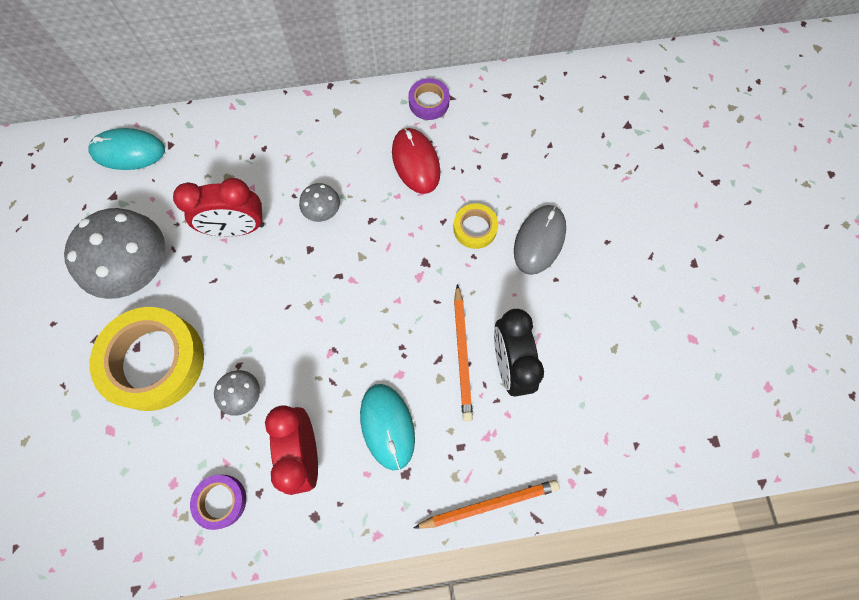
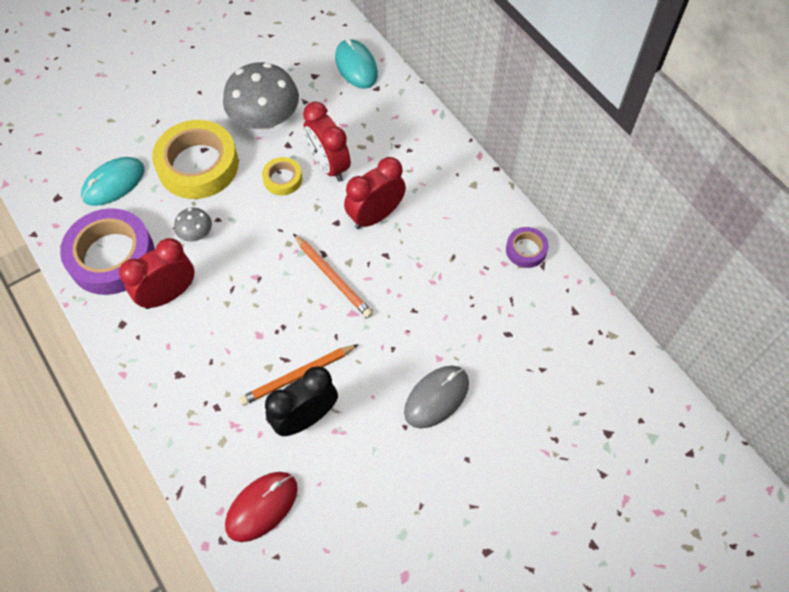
camera: 65 degrees right, 10 degrees down
purple tape [190,475,246,530] -> purple tape [60,208,155,295], size x2.08
grey mushroom [299,183,340,222] -> red clock [344,157,406,229]
turquoise mouse [360,384,415,470] -> turquoise mouse moved to [81,157,144,206]
red mouse [392,128,440,194] -> red mouse moved to [225,472,298,542]
orange pencil [414,480,559,529] -> orange pencil moved to [293,234,373,318]
yellow tape [453,203,498,249] -> yellow tape moved to [262,157,302,195]
grey mouse [514,205,566,275] -> grey mouse turned 45 degrees counterclockwise [404,366,469,428]

